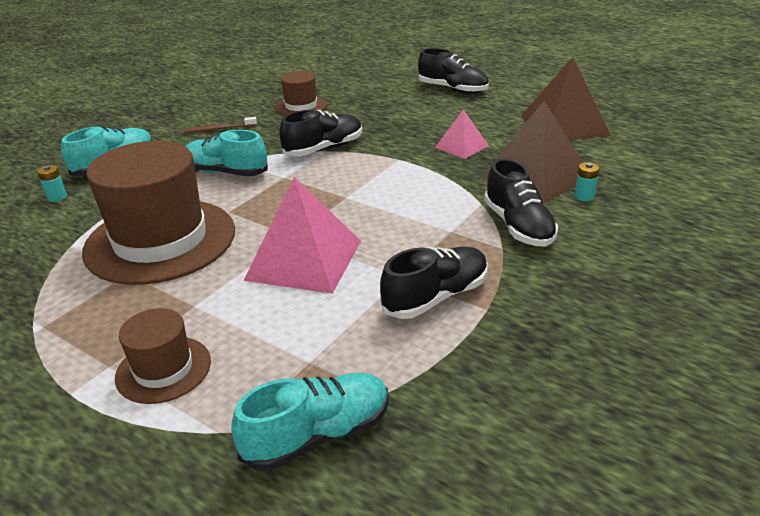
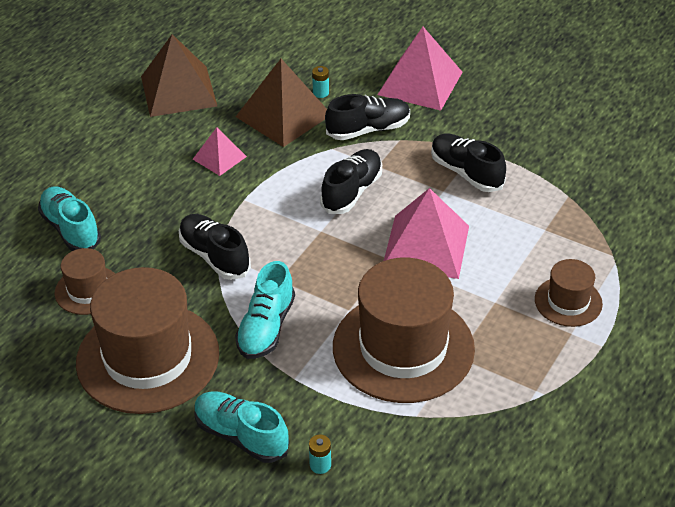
camera: 95 degrees left, 10 degrees up
brown toothbrush [184,117,257,133] -> brown hat [76,267,219,414]
turquoise shoe [231,373,389,471] -> turquoise shoe moved to [38,186,101,251]
black shoe [418,48,489,94] -> black shoe moved to [320,149,382,214]
none -> pink pyramid [377,27,463,111]

